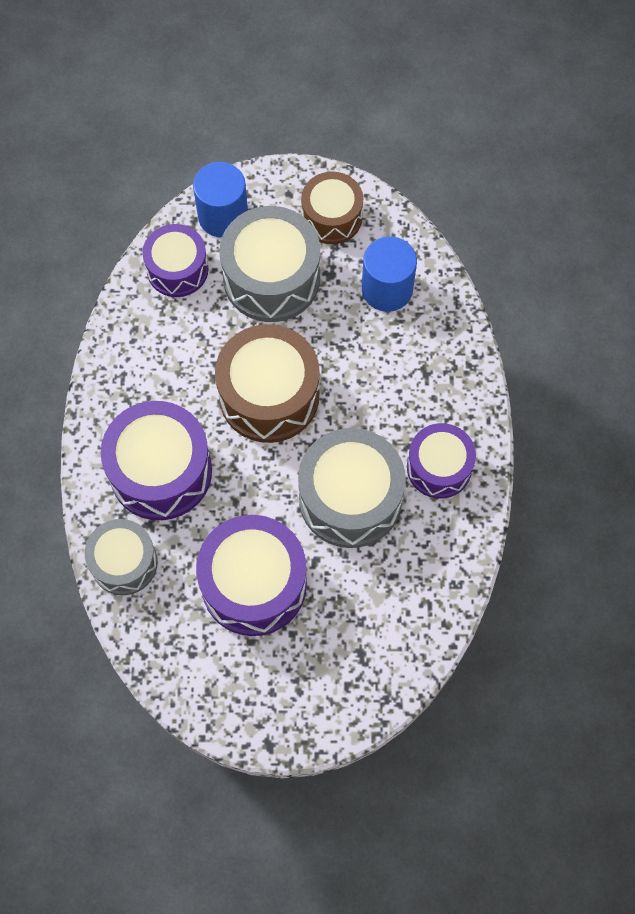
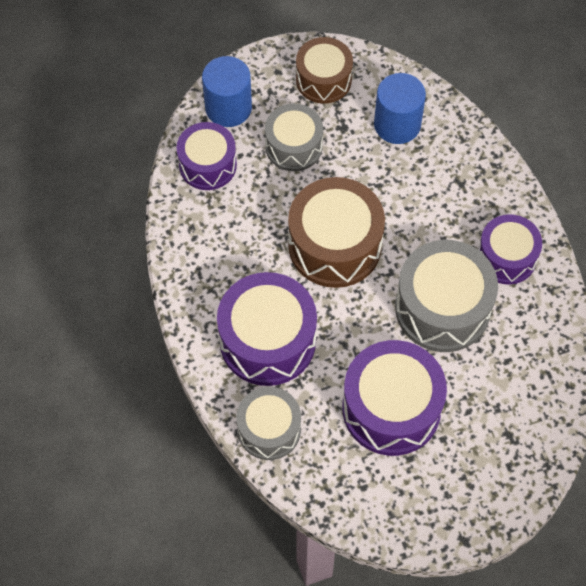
camera: 20 degrees left, 5 degrees down
grey drum [220,206,320,322] -> grey drum [265,104,323,171], size x0.64

